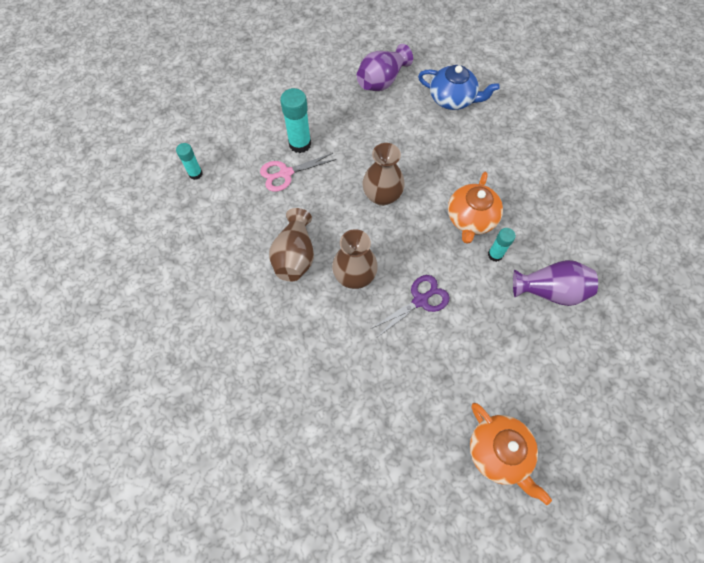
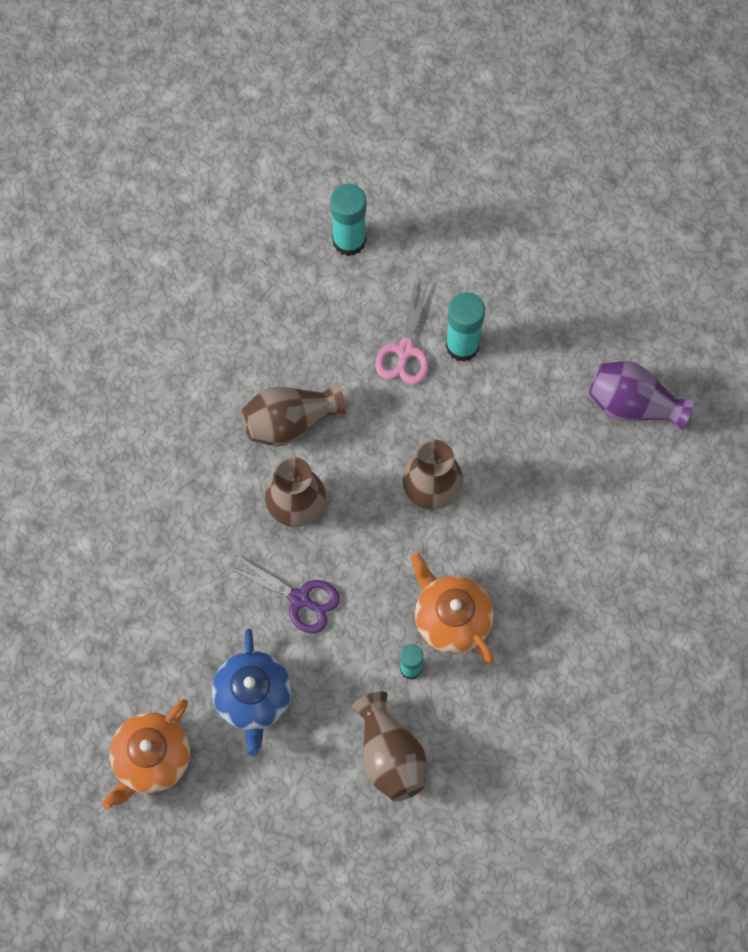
camera: 65 degrees right, 5 degrees up
turquoise glue stick [176,143,203,180] -> turquoise glue stick [330,184,366,256], size x1.65
pink scissors [260,153,337,192] -> pink scissors turned 120 degrees counterclockwise [375,281,429,385]
blue teapot [418,65,500,110] -> blue teapot moved to [212,629,292,756]
orange teapot [448,172,503,244] -> orange teapot turned 60 degrees clockwise [410,553,494,663]
purple vase [513,260,598,306] -> brown vase [351,691,427,801]

